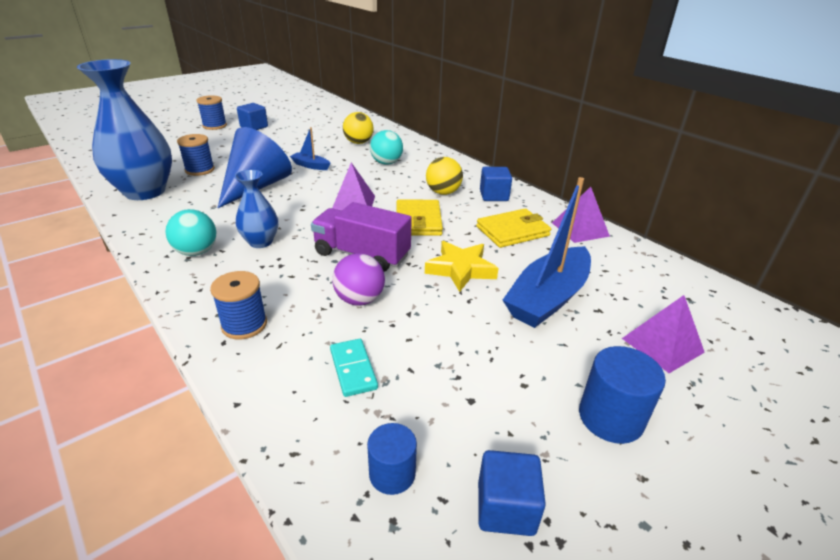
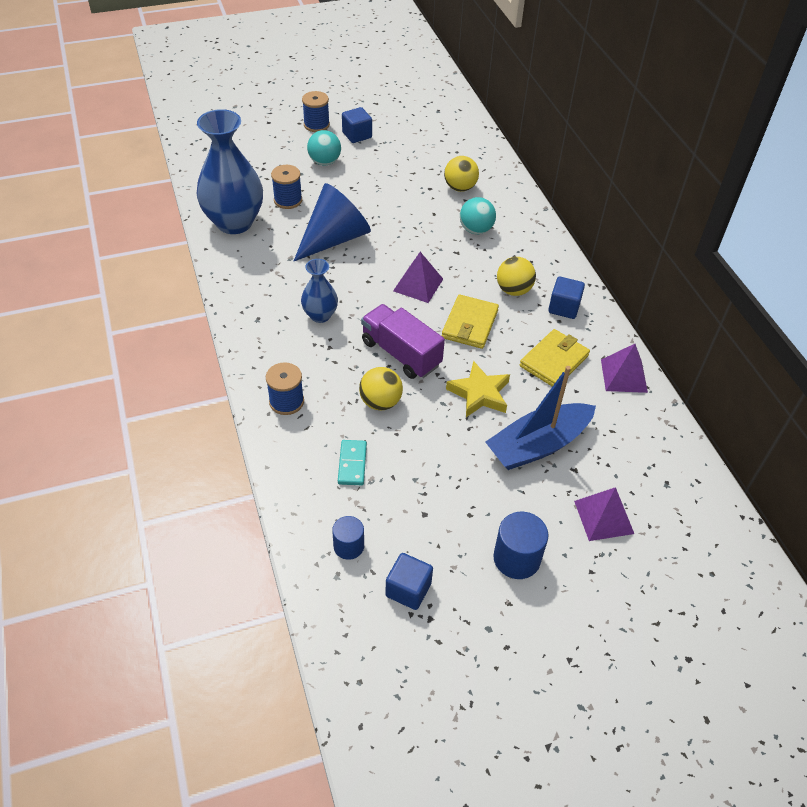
camera: 20 degrees right, 15 degrees up
turquoise ball [166,209,216,256] -> turquoise ball moved to [307,130,341,165]
blue boat [290,127,330,170] -> none
purple ball [332,253,385,306] -> yellow ball [359,367,403,410]
yellow wallet [476,209,551,248] -> yellow wallet turned 45 degrees counterclockwise [520,329,590,387]

